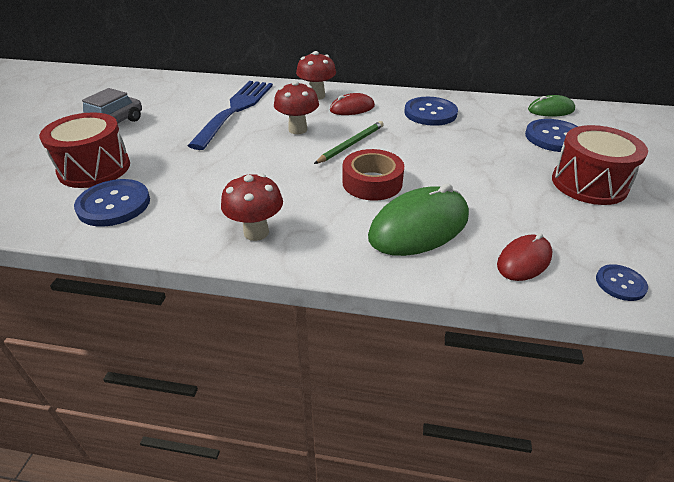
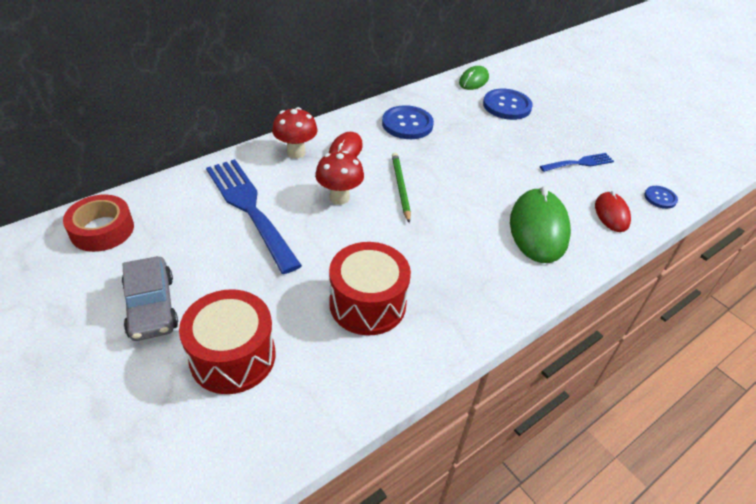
camera: 50 degrees left, 5 degrees up
blue button [74,179,150,227] -> none
red mushroom [221,173,283,241] -> none
red tape [342,149,404,201] -> red tape moved to [63,195,134,252]
red drum [552,125,648,205] -> red drum moved to [329,242,411,336]
none -> blue fork [540,153,614,172]

